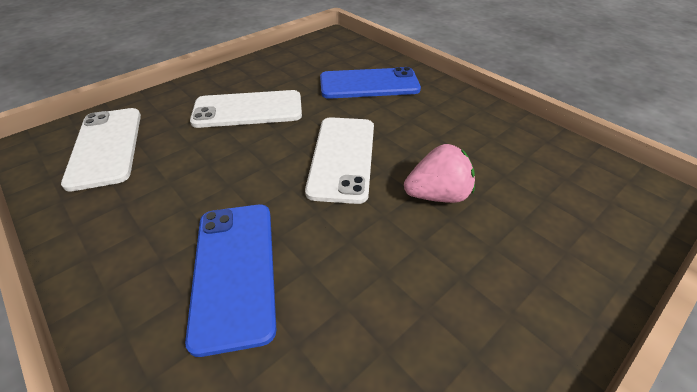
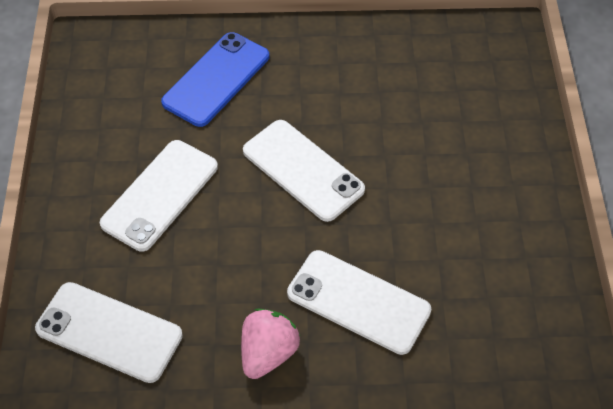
camera: 50 degrees left, 10 degrees up
blue phone [185,204,276,357] -> white phone [287,250,431,355]
pink strawberry [404,144,475,203] -> pink strawberry moved to [241,308,300,379]

